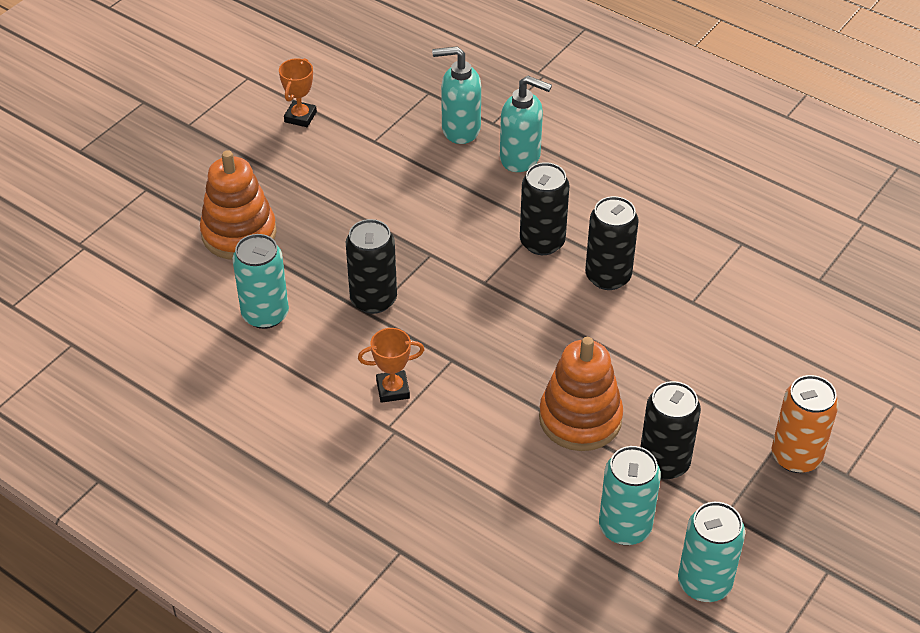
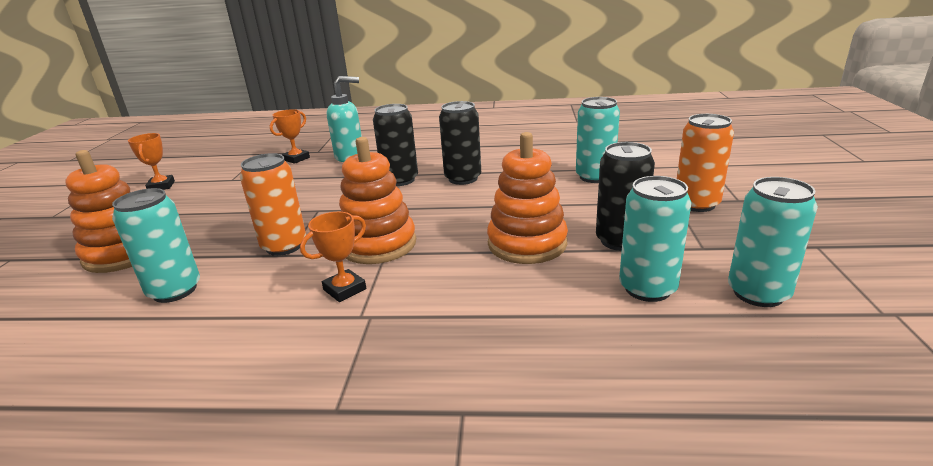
camera: 30 degrees left, 20 degrees down
black can [346,219,397,314] -> orange can [240,153,306,256]
turquoise soap dispenser [432,46,481,144] -> orange trophy [270,109,310,164]
none -> orange stacking toy [339,137,416,264]
none -> turquoise can [576,97,620,183]

